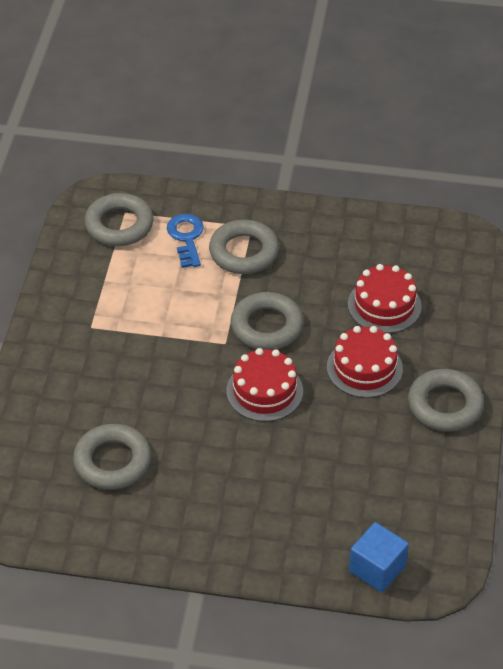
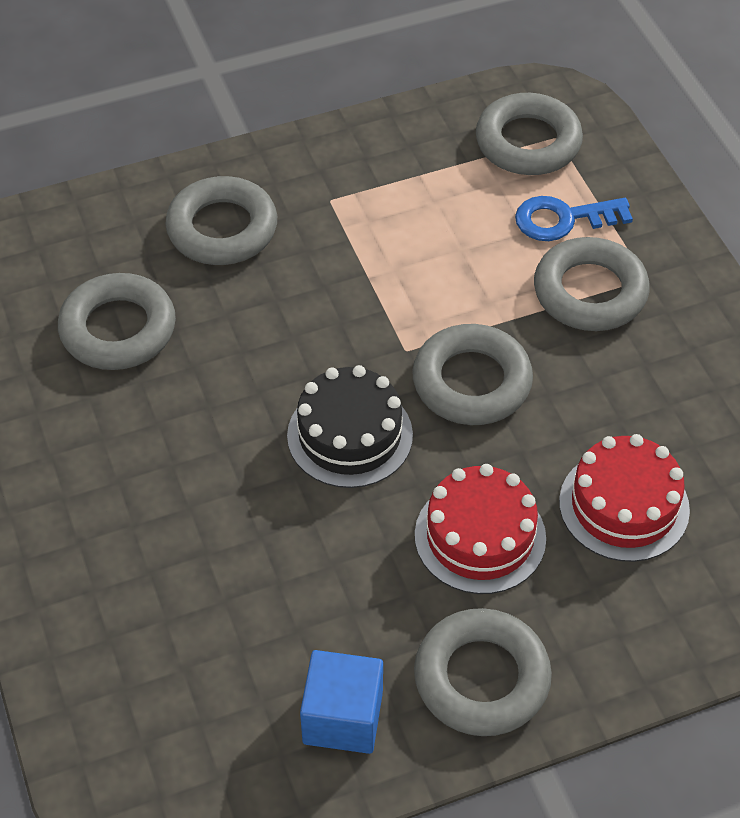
camera: 60 degrees right, 5 degrees up
blue key [167,214,204,268] -> blue key turned 150 degrees counterclockwise [515,196,633,241]
red cake [226,348,303,422] -> black cake [287,365,413,488]
blue cube [349,522,409,592] -> blue cube moved to [300,650,383,754]
none -> grey ring [165,176,277,265]

